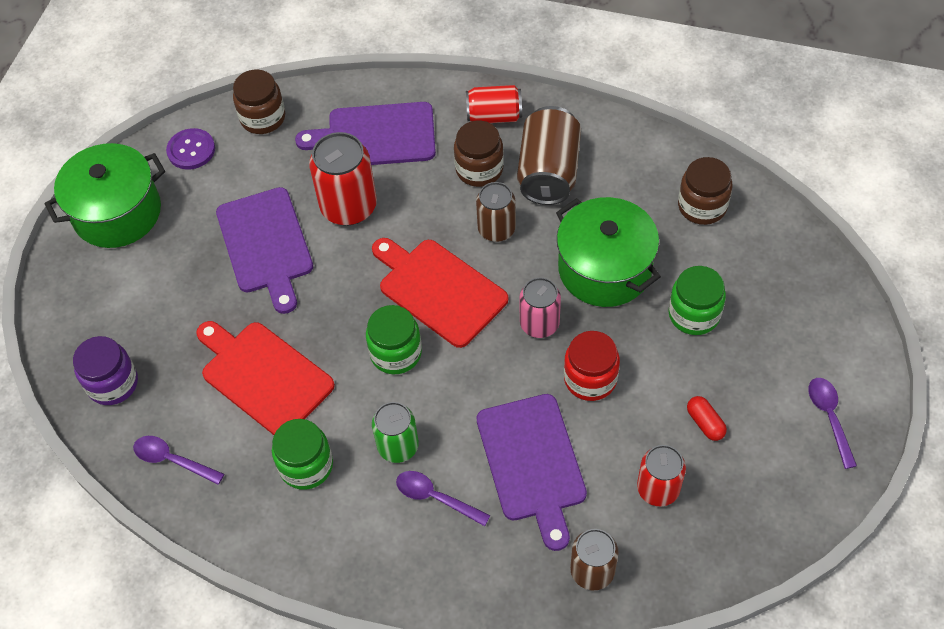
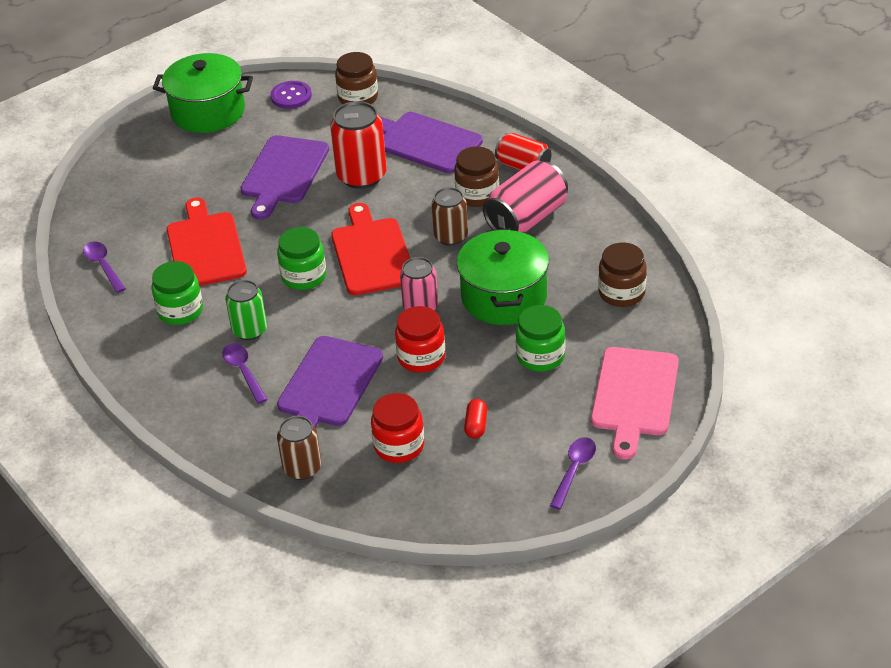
camera: 35 degrees right, 15 degrees down
purple jar [73,336,138,405] -> none
brown can [517,106,581,205] -> pink can [483,161,568,233]
red can [637,445,686,506] -> red jar [371,393,424,463]
none -> pink cutting board [591,347,679,460]

